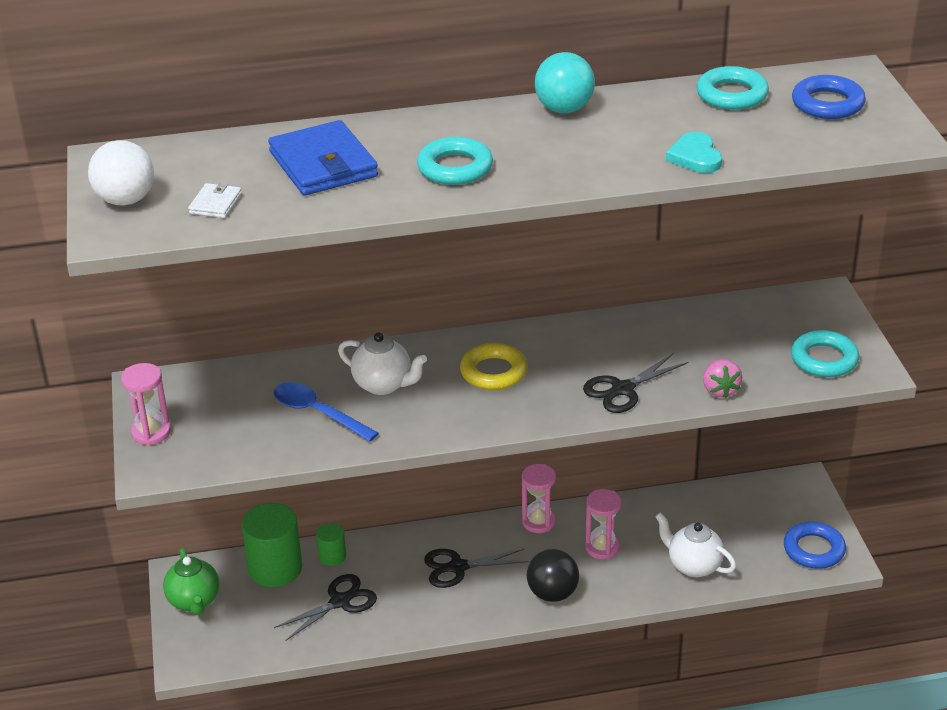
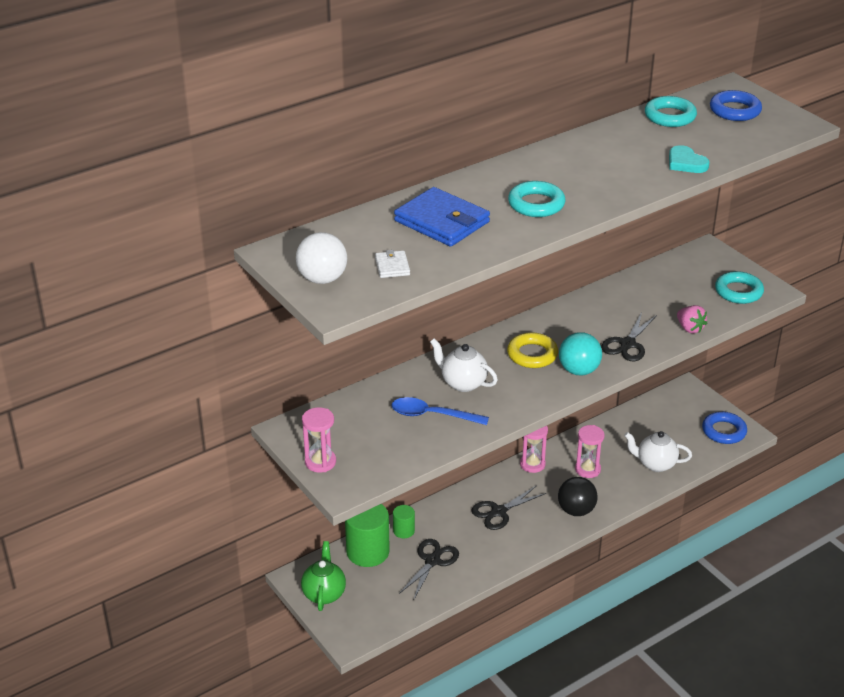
camera: 25 degrees left, 0 degrees up
green teapot [163,548,219,615] -> green teapot turned 135 degrees counterclockwise [301,541,346,611]
white teapot [338,332,427,395] -> white teapot turned 150 degrees counterclockwise [430,338,498,392]
turquoise ball [535,52,595,113] -> turquoise ball moved to [559,332,602,375]

